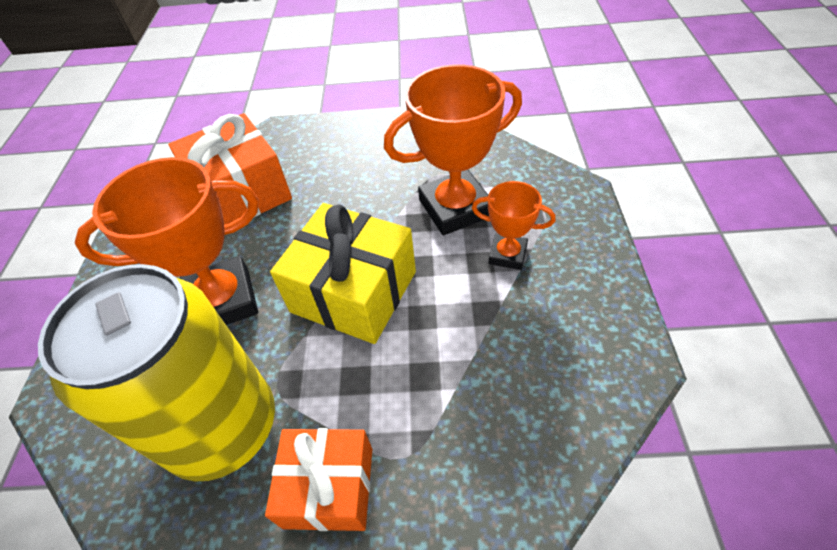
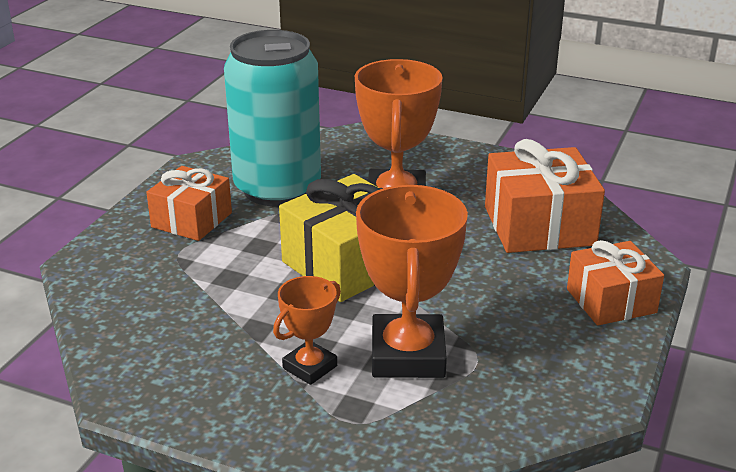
camera: 110 degrees right, 20 degrees down
yellow can [38,264,275,481] -> turquoise can [224,30,321,206]
none -> orange gift [567,240,664,325]

